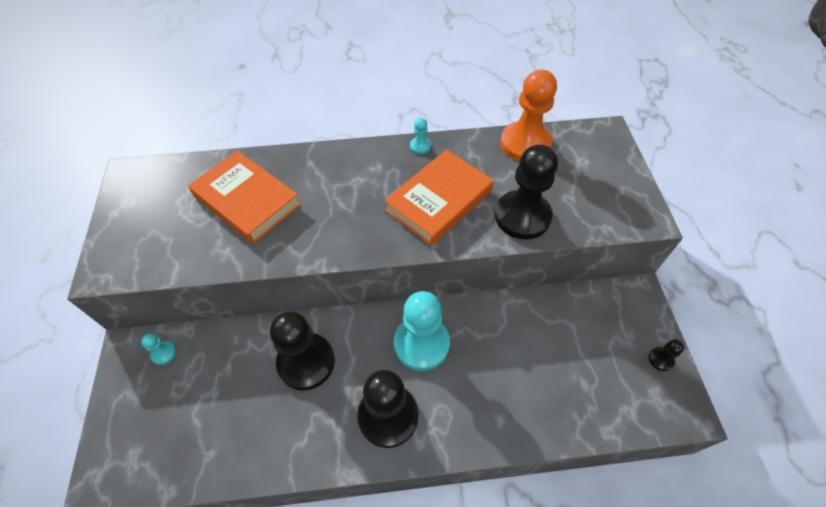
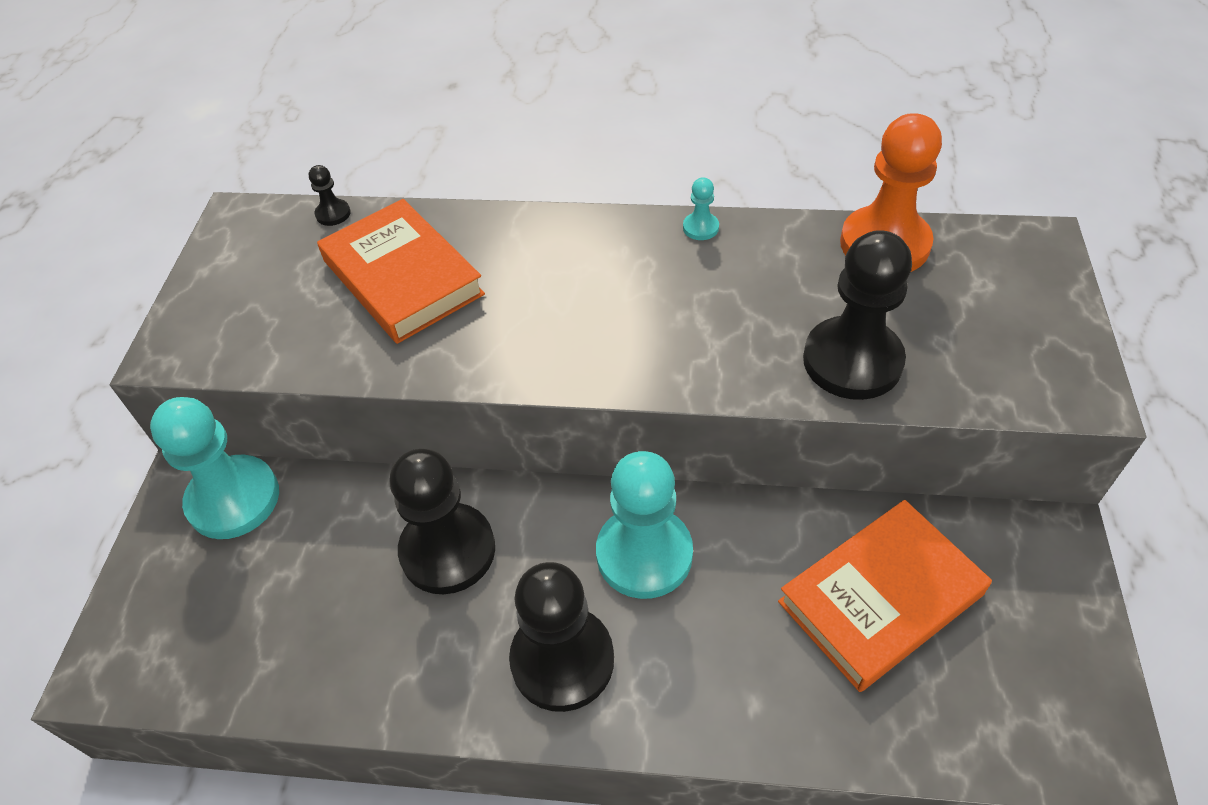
camera: 15 degrees right, 5 degrees down
turquoise pawn [141,334,176,365] -> turquoise pawn [150,397,279,539], size x2.38
orange book [384,150,494,246] -> orange book moved to [778,500,992,692]
black pawn [649,340,684,371] -> black pawn moved to [309,165,351,226]

